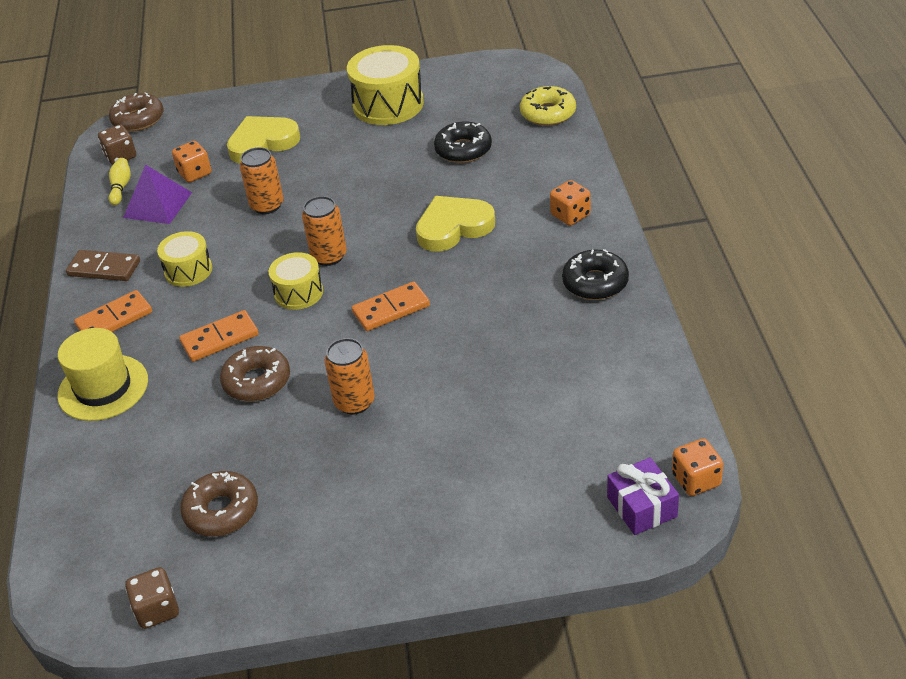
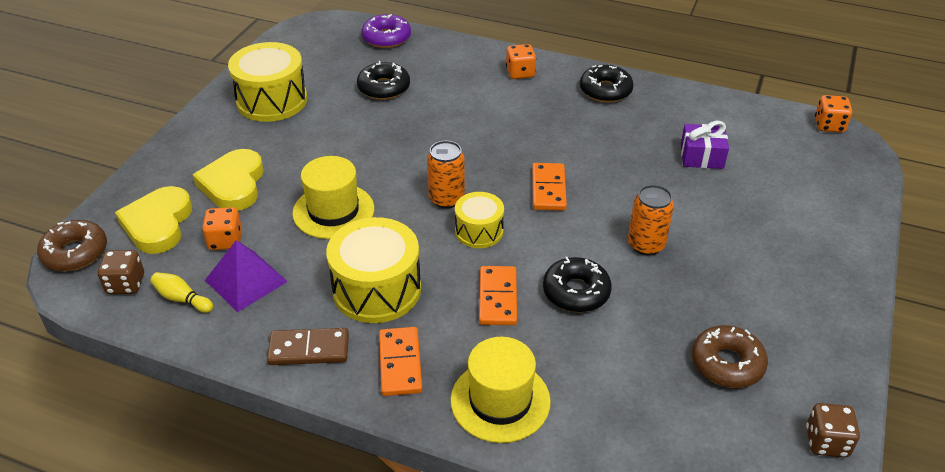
camera: 65 degrees left, 0 degrees up
brown domino [66,250,140,281] -> brown domino turned 45 degrees clockwise [267,328,349,365]
yellow drum [157,231,212,287] -> yellow drum [326,217,421,323], size x1.71
brown donut [220,346,290,401] -> black donut [543,257,612,312]
orange can [240,147,284,214] -> yellow hat [292,156,374,239]
yellow heart [416,196,495,252] -> yellow heart moved to [115,186,192,254]
yellow donut [520,86,576,126] -> purple donut [361,14,411,48]
purple gift [607,457,679,535] -> purple gift moved to [681,121,729,169]

